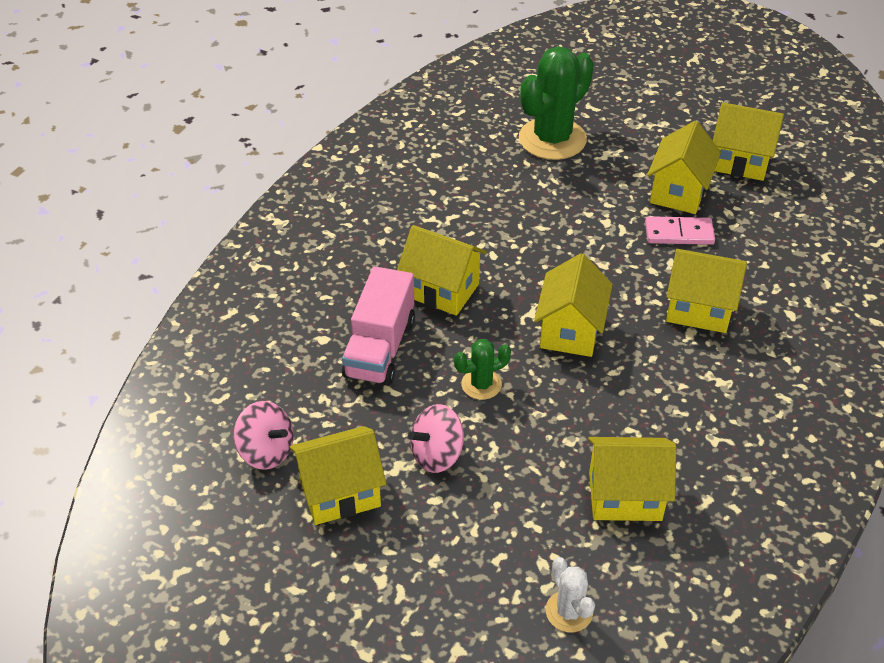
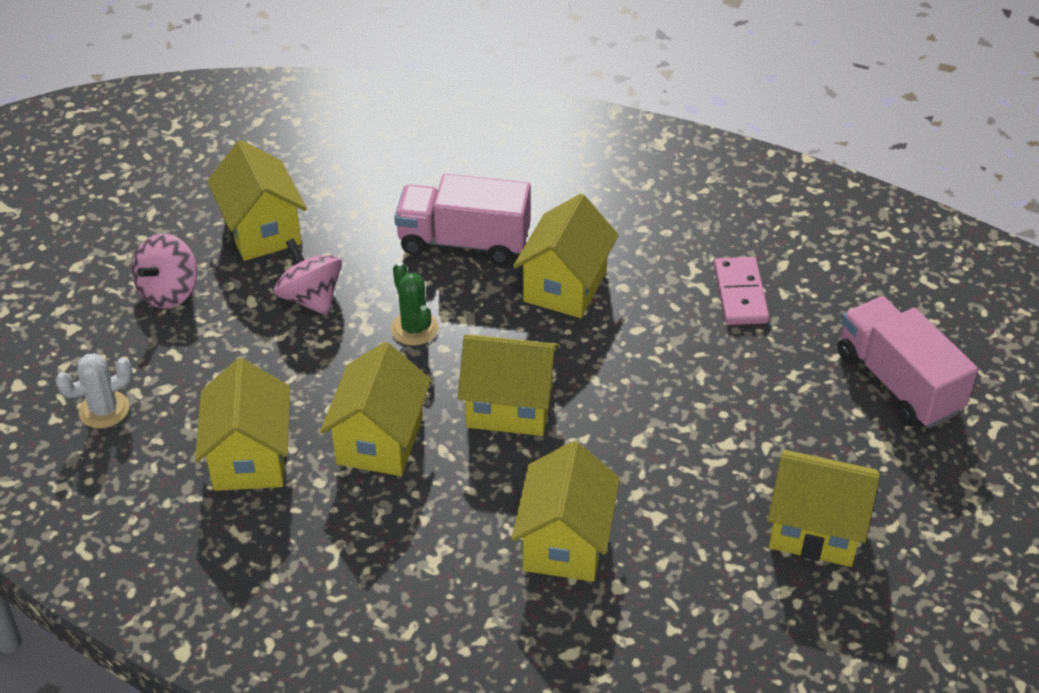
camera: 85 degrees right, 0 degrees up
pink spinning top [234,401,294,470] -> pink spinning top moved to [132,234,197,308]
green cactus [519,47,594,160] -> pink truck [838,297,978,428]
pink domino [645,216,715,245] -> pink domino moved to [714,257,769,325]
yellow house [713,102,784,181] -> yellow house moved to [320,342,431,476]

